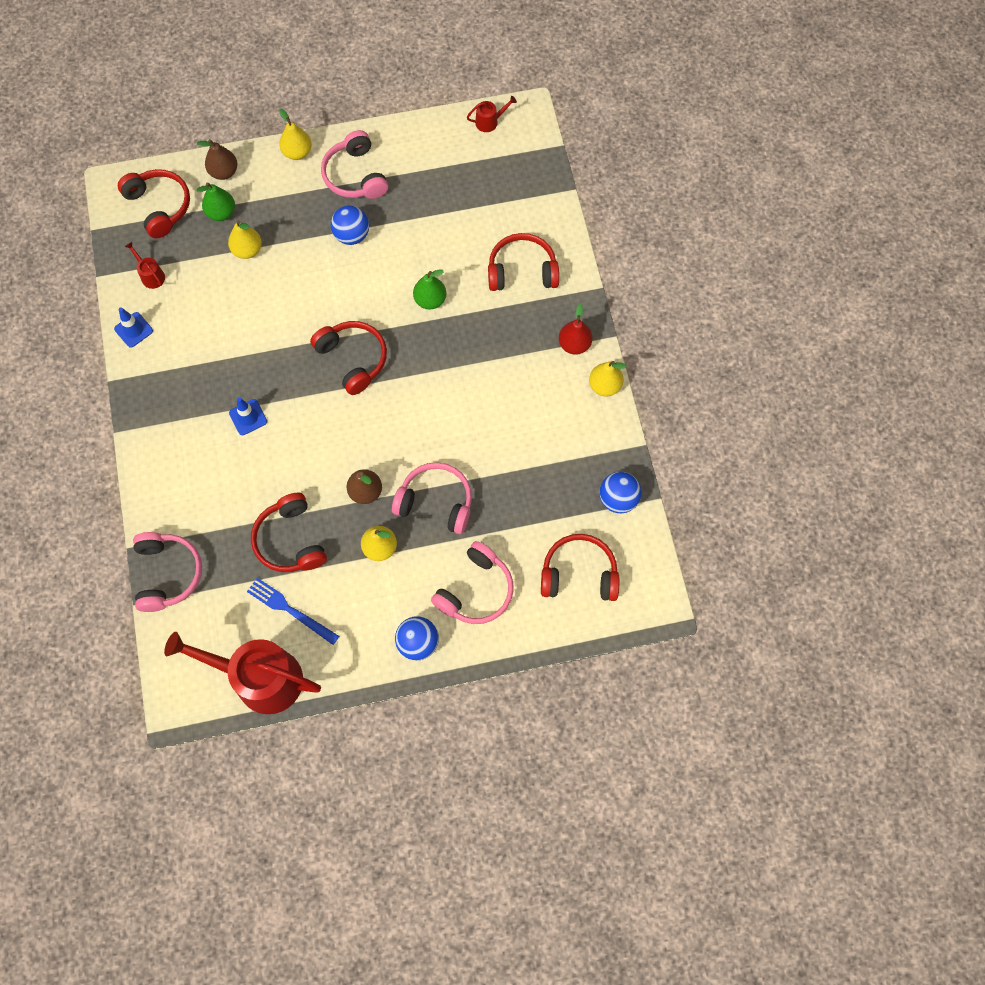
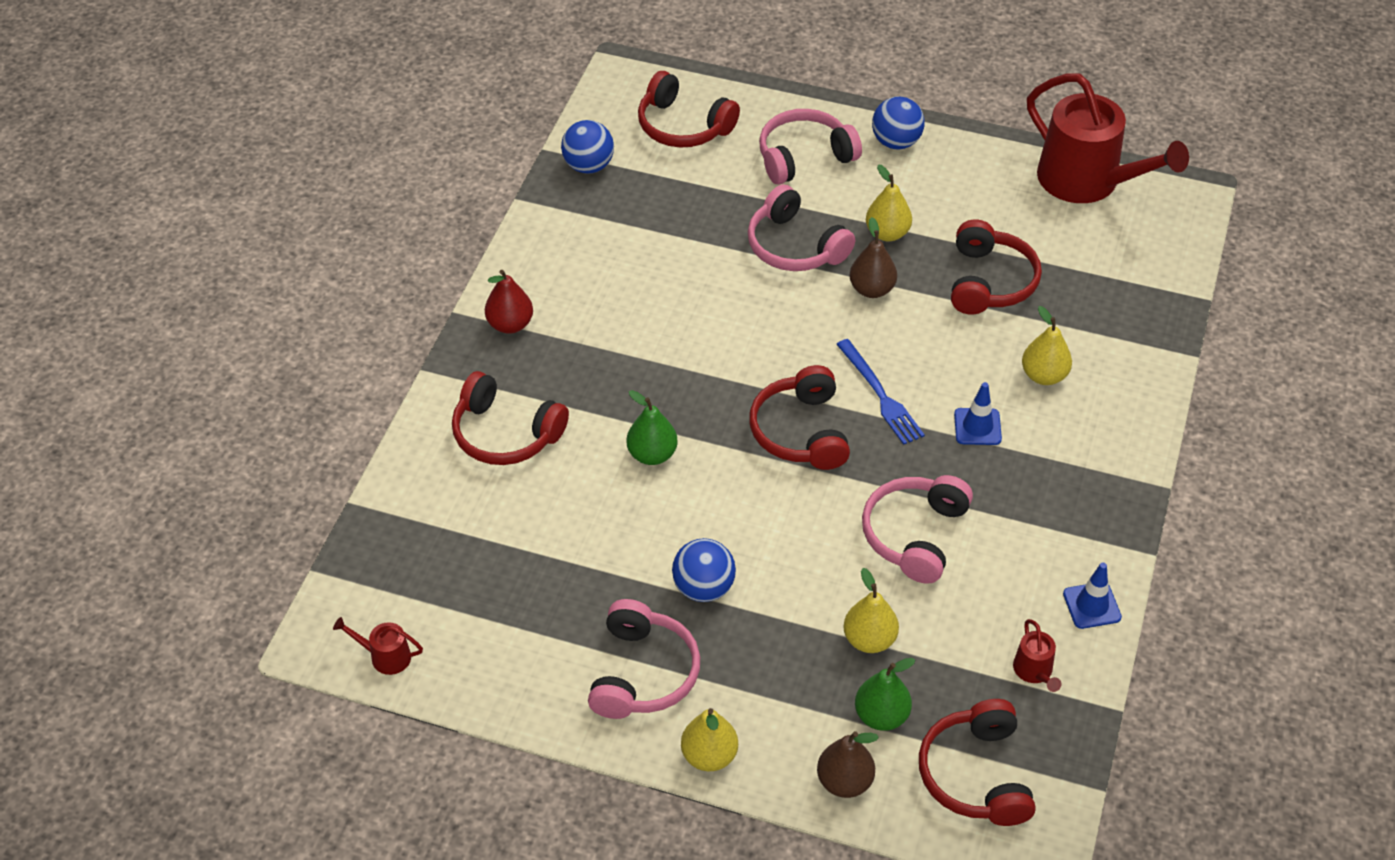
camera: 150 degrees left, 20 degrees down
pink headphones [133,532,202,612] -> pink headphones moved to [862,475,973,584]
blue fork [247,578,339,645] -> blue fork moved to [836,339,925,445]
yellow pear [589,361,626,396] -> yellow pear moved to [1022,306,1072,385]

